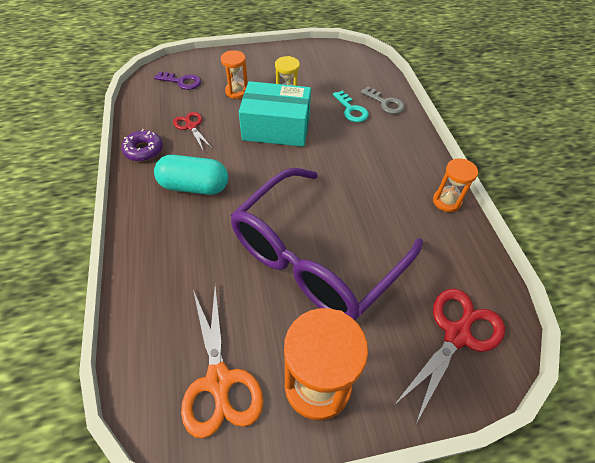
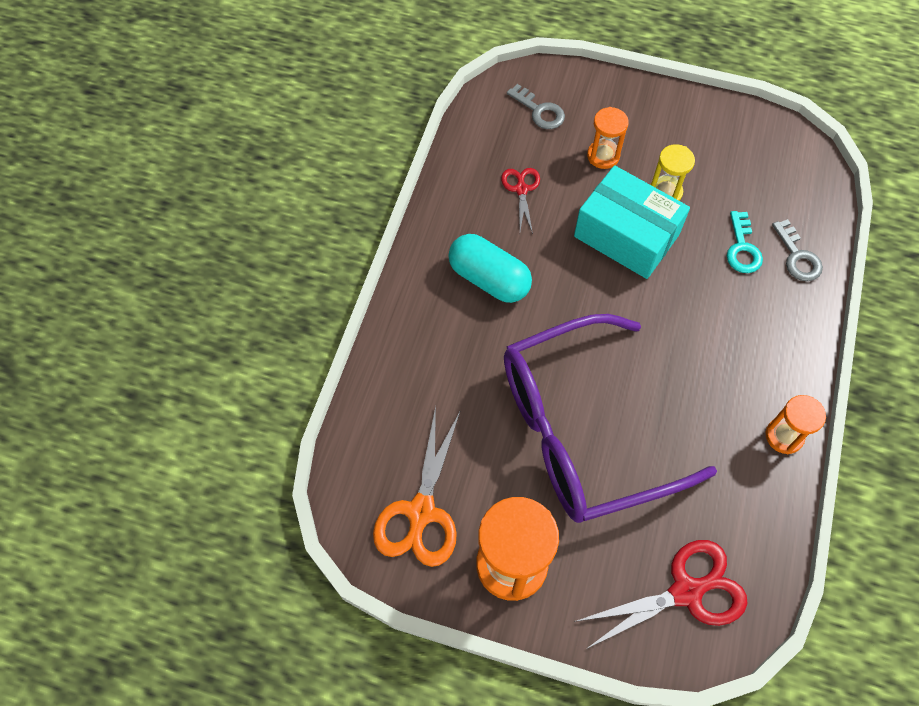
camera: 30 degrees right, 10 degrees up
purple donut [121,129,163,161] -> none
purple key [154,71,201,90] -> grey key [507,84,565,129]

